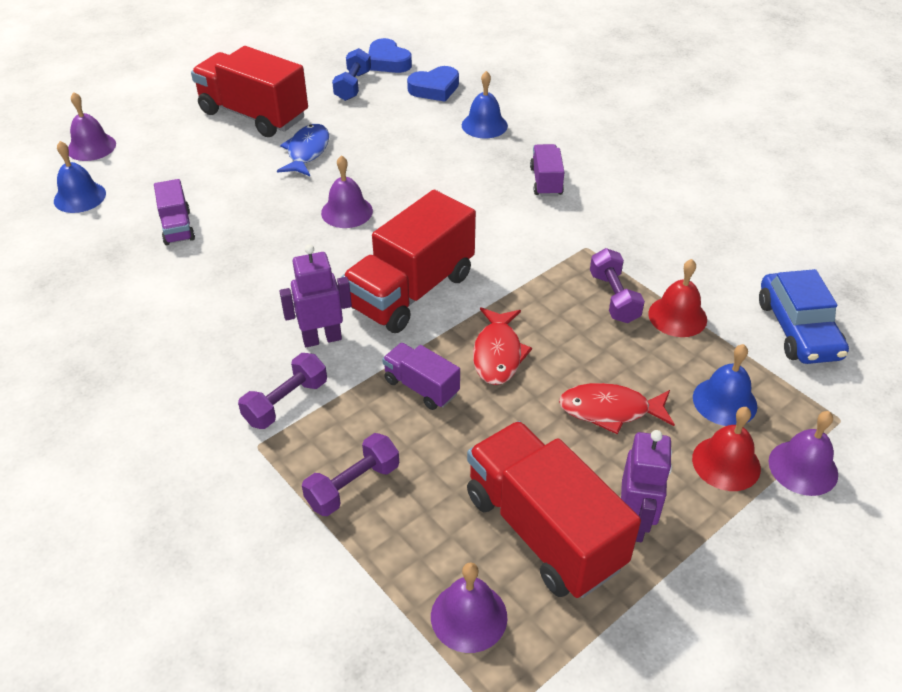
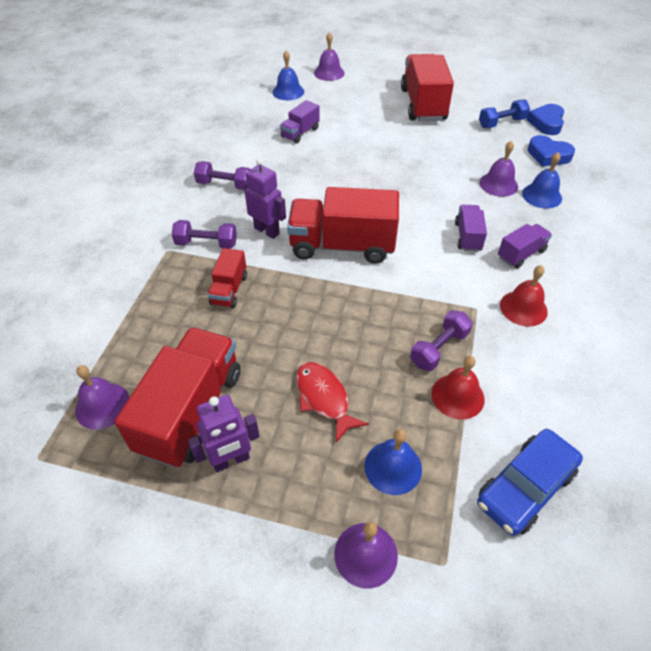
camera: 55 degrees right, 5 degrees up
blue fish [277,124,329,176] -> none
purple dumbbell [302,433,399,516] -> purple dumbbell moved to [194,161,251,190]
purple bell [321,155,373,228] -> purple bell moved to [479,141,518,197]
purple truck [382,343,460,410] -> purple truck moved to [455,205,487,252]
red fish [473,307,532,385] -> none
red bell [692,407,761,491] -> red bell moved to [500,265,548,327]
none -> red truck [207,248,247,308]

